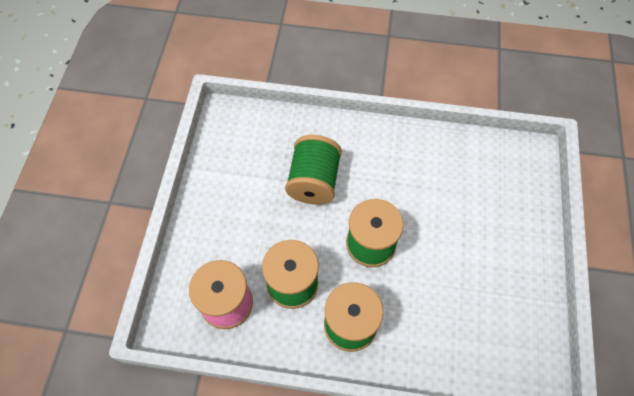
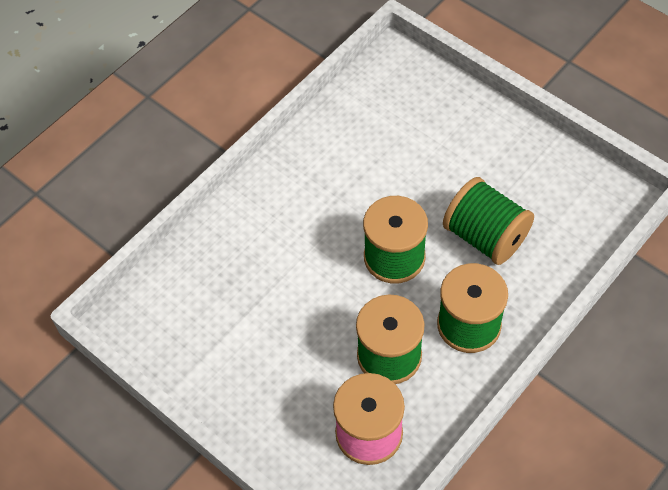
camera: 55 degrees left, 5 degrees down
green spool [285,135,342,205] -> green spool moved to [443,177,534,265]

